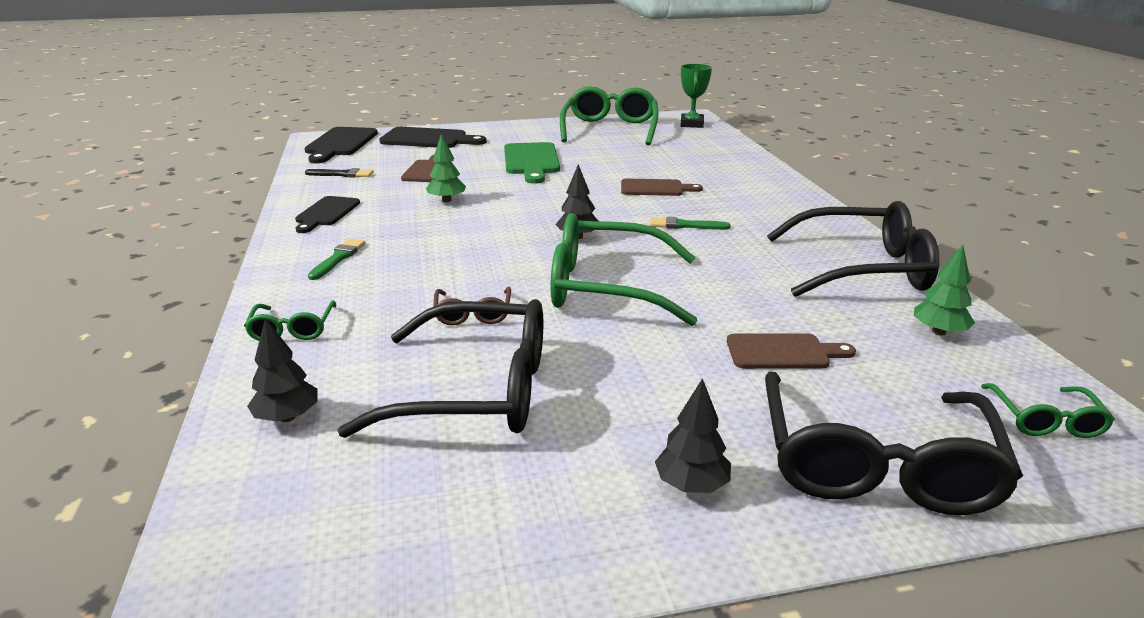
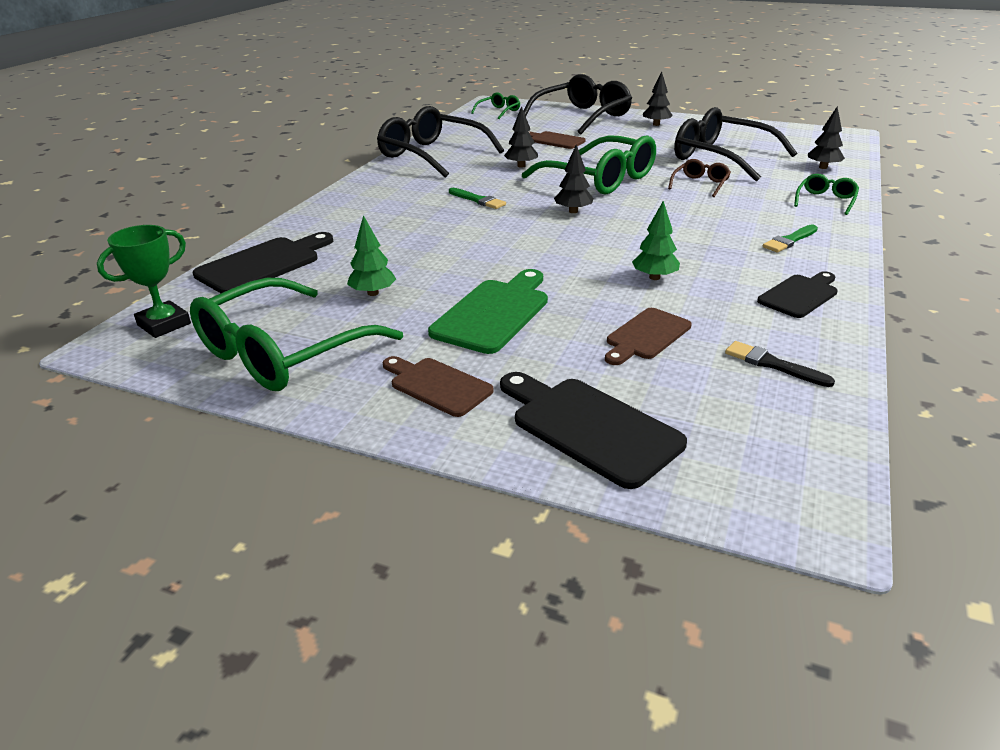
camera: 145 degrees left, 5 degrees up
black cutting board [305,127,378,163] -> black cutting board moved to [193,232,333,293]
brown cutting board [621,179,703,196] -> brown cutting board moved to [383,356,493,417]
green tree [914,245,975,336] -> green tree moved to [347,215,396,296]
none -> black tree [504,106,538,168]

